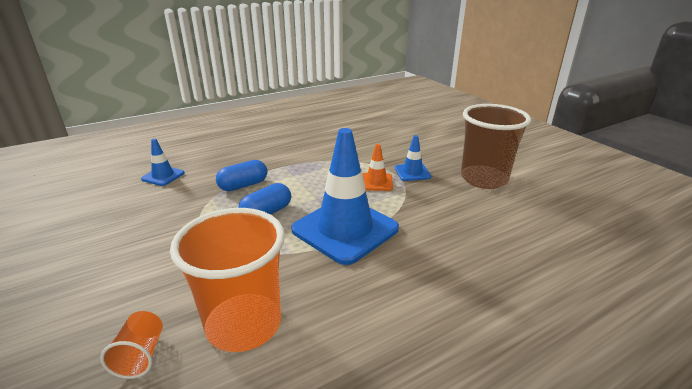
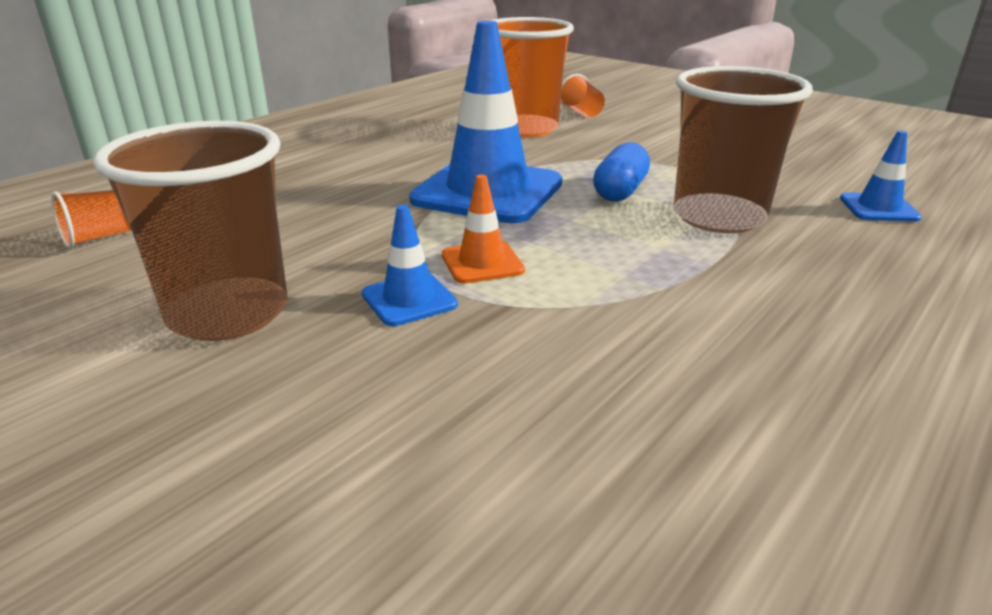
camera: 160 degrees right, 0 degrees up
blue capsule [216,160,267,191] -> brown cup [674,66,813,233]
none -> orange cup [51,190,132,248]

